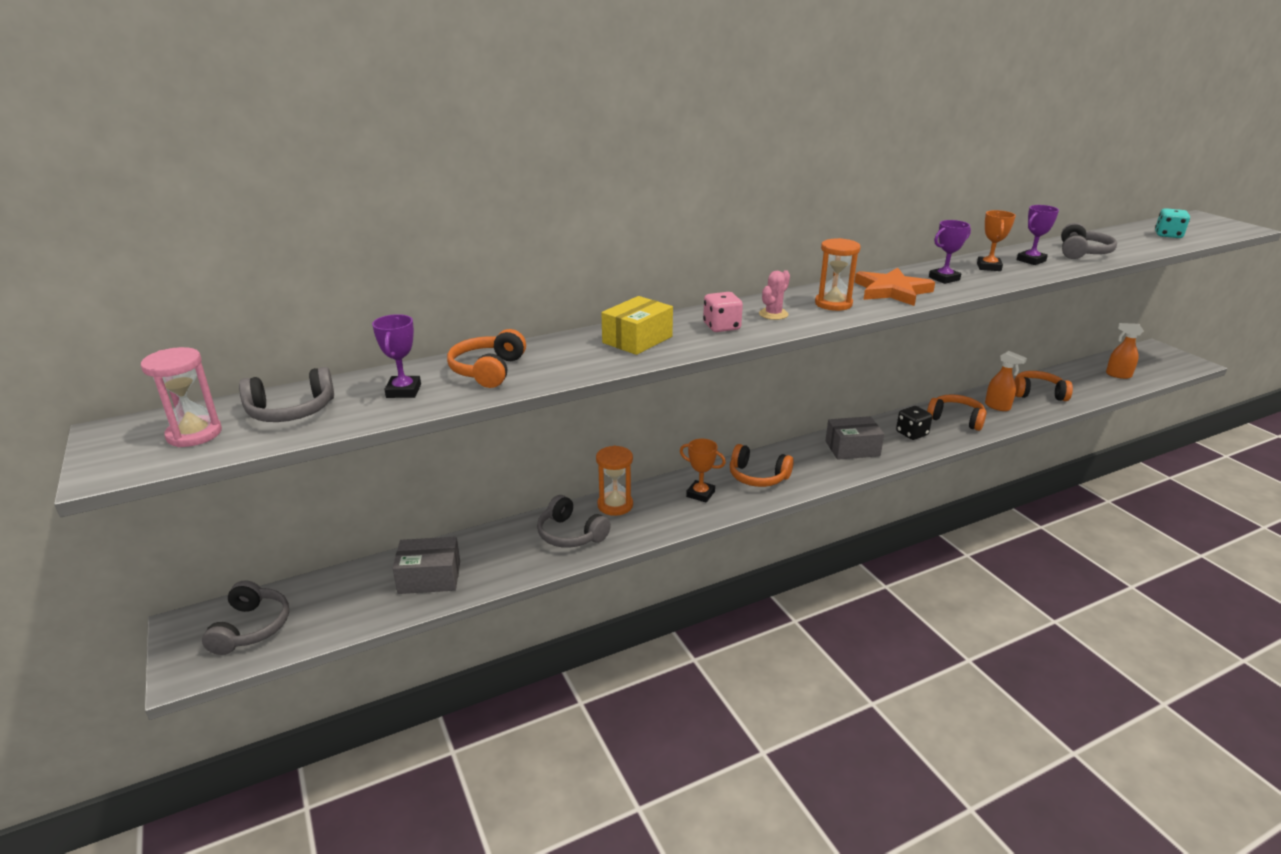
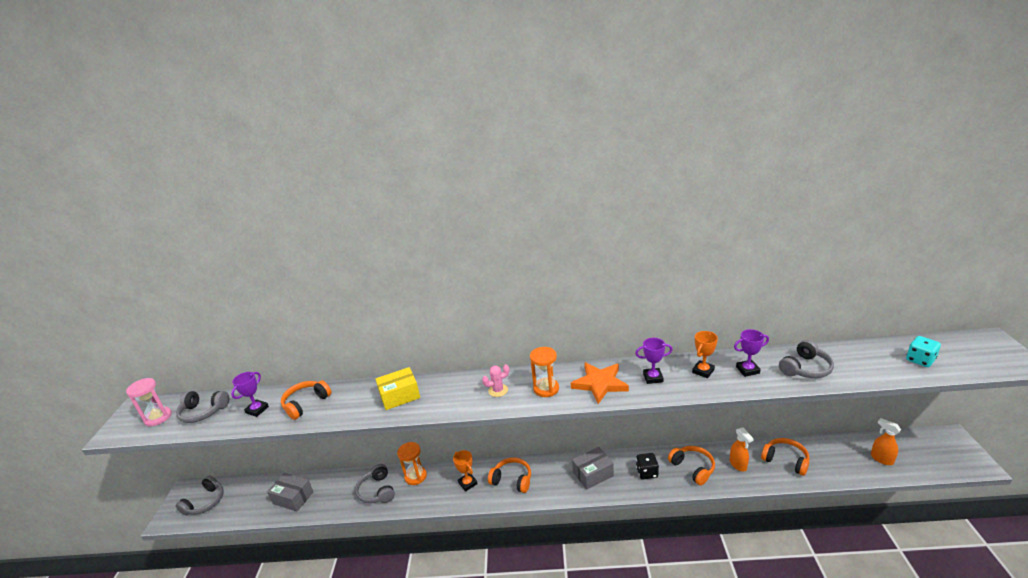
camera: 30 degrees right, 0 degrees up
pink dice [703,292,743,332] -> none
orange headphones [730,444,794,487] -> orange headphones turned 150 degrees clockwise [488,457,531,493]
grey box [825,416,884,460] -> grey box turned 45 degrees counterclockwise [572,447,614,489]

